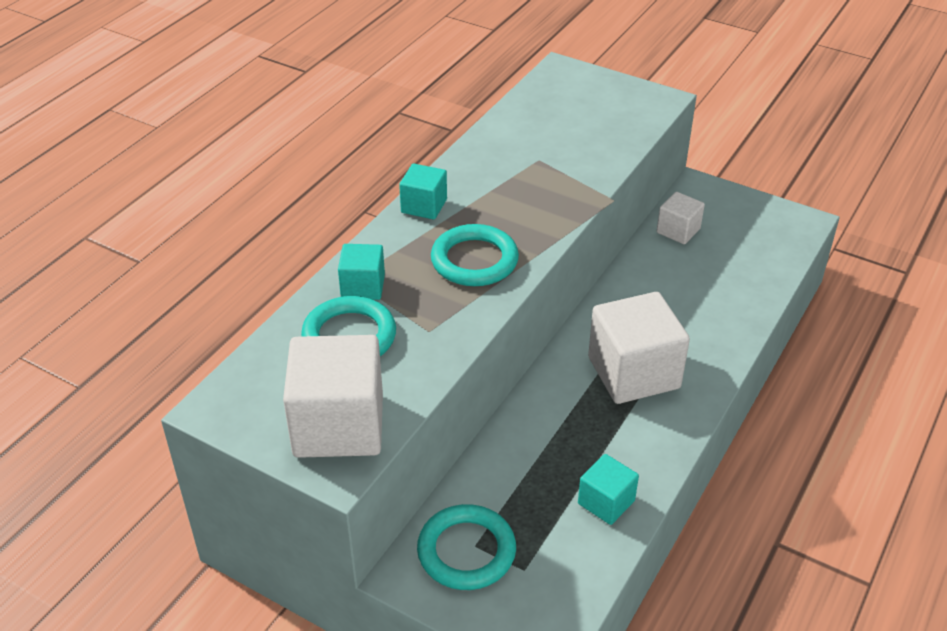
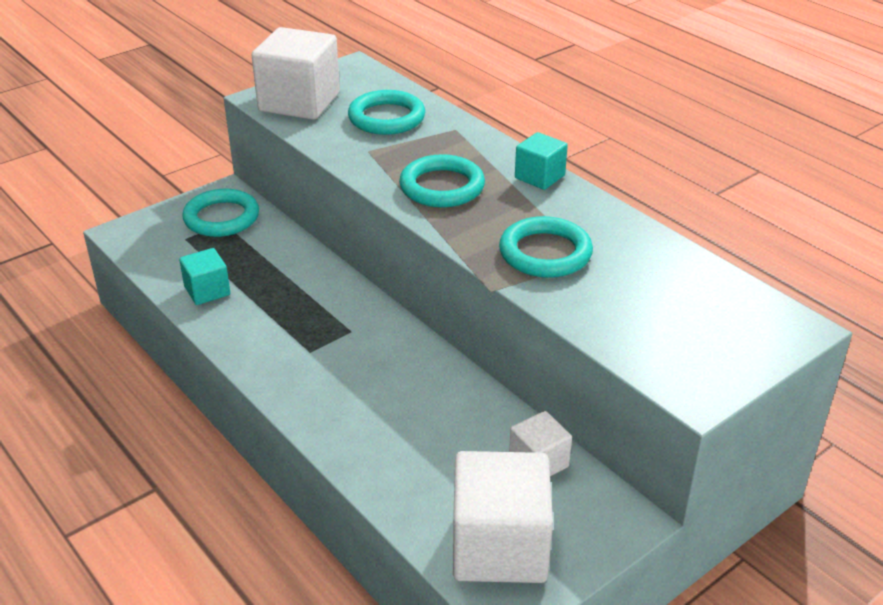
camera: 110 degrees right, 5 degrees down
turquoise cube [338,244,385,300] -> none
white cube [588,292,690,404] -> white cube moved to [453,451,553,583]
none -> turquoise ring [499,216,593,278]

